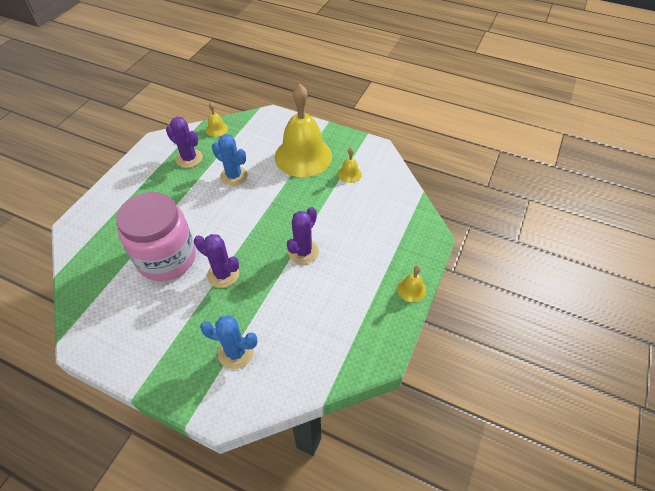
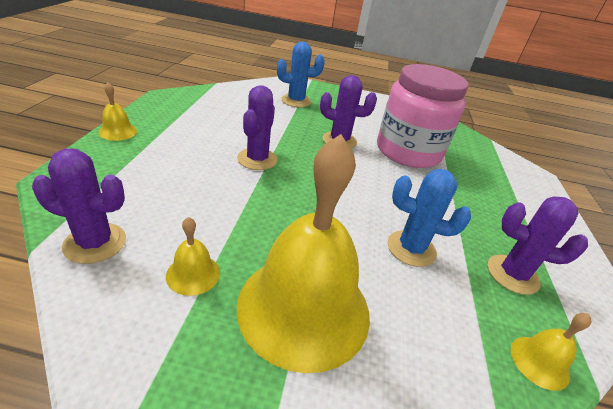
camera: 160 degrees right, 15 degrees down
none -> purple cactus [32,148,126,264]

